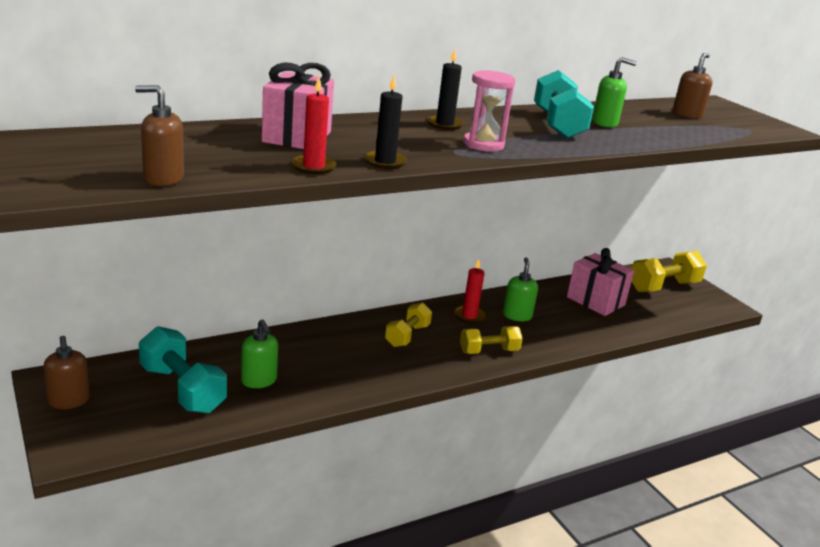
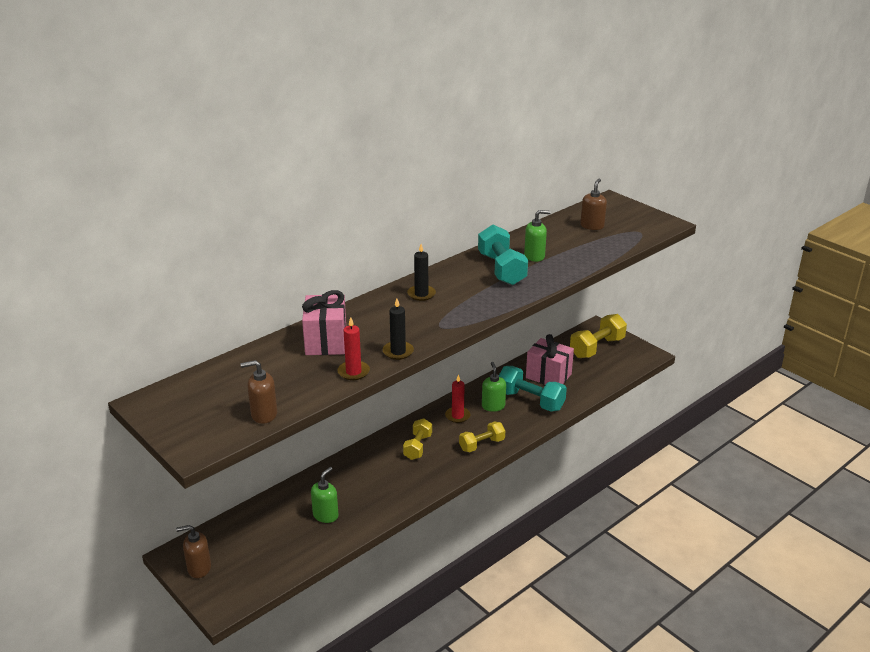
camera: 10 degrees left, 5 degrees up
brown soap dispenser [43,336,90,409] -> brown soap dispenser turned 120 degrees clockwise [176,525,211,578]
turquoise dumbbell [139,326,227,413] -> turquoise dumbbell moved to [499,366,567,412]
green soap dispenser [241,319,278,388] -> green soap dispenser turned 105 degrees counterclockwise [311,467,339,523]
pink hourglass [463,70,516,152] -> none

